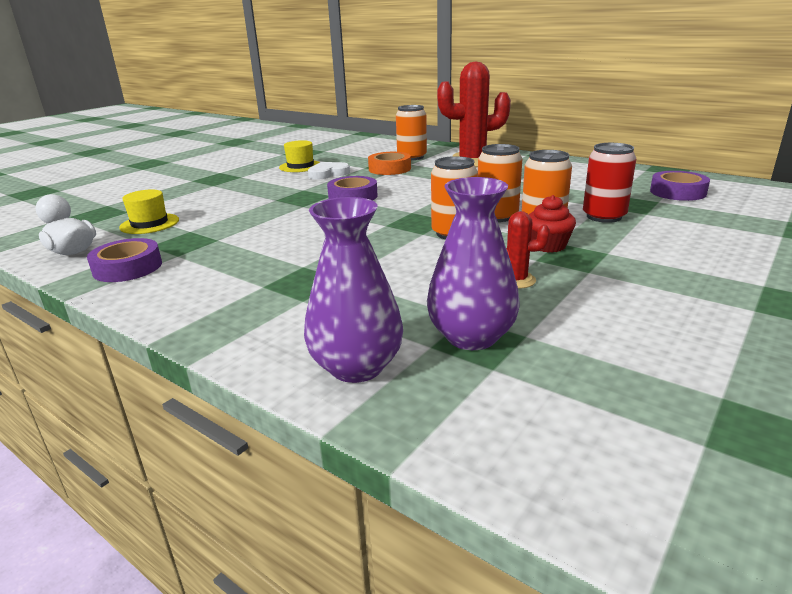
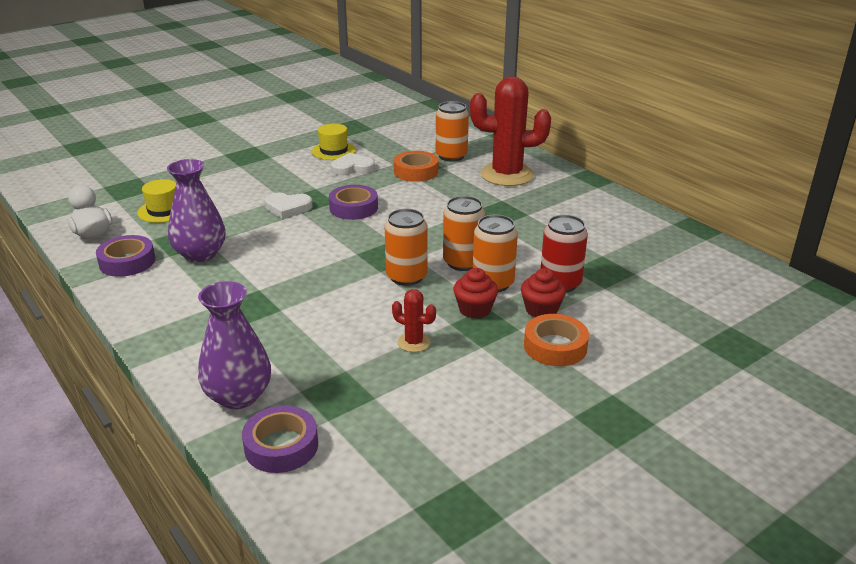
camera: 15 degrees right, 5 degrees up
purple vase [427,177,520,350] -> purple vase moved to [167,159,226,262]
purple tape [650,171,710,201] -> purple tape moved to [242,406,318,473]
none -> white heart [264,192,313,219]
none -> red cupcake [521,268,566,318]
none -> orange tape [524,314,589,366]

